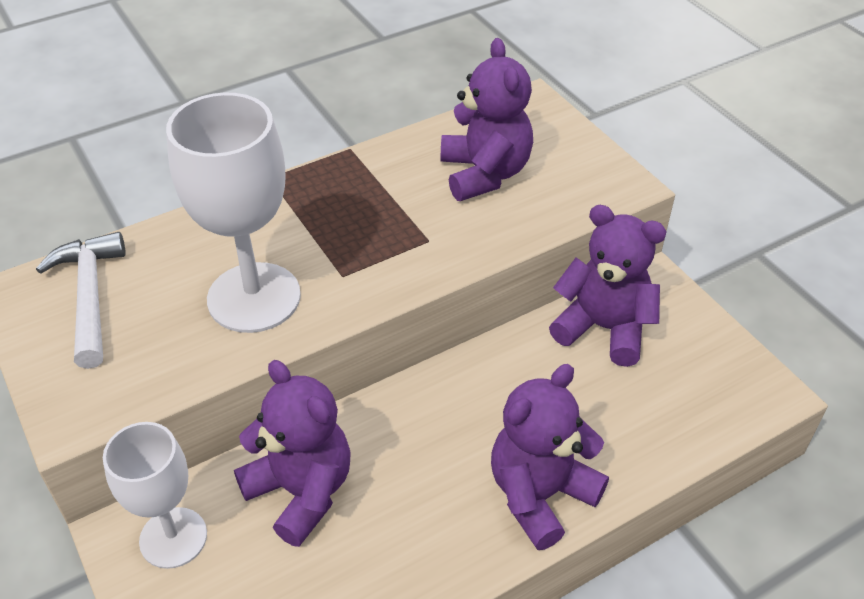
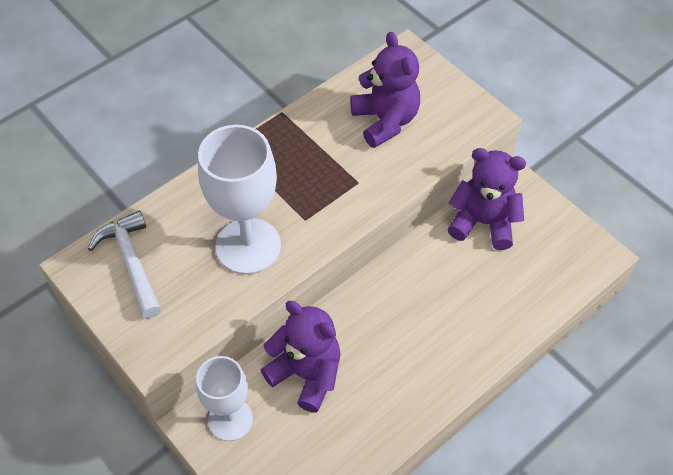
camera: 10 degrees left, 10 degrees up
purple teddy bear [491,364,609,550] -> none

